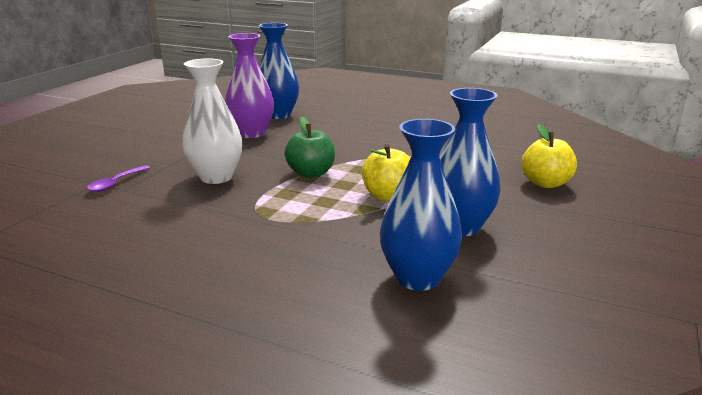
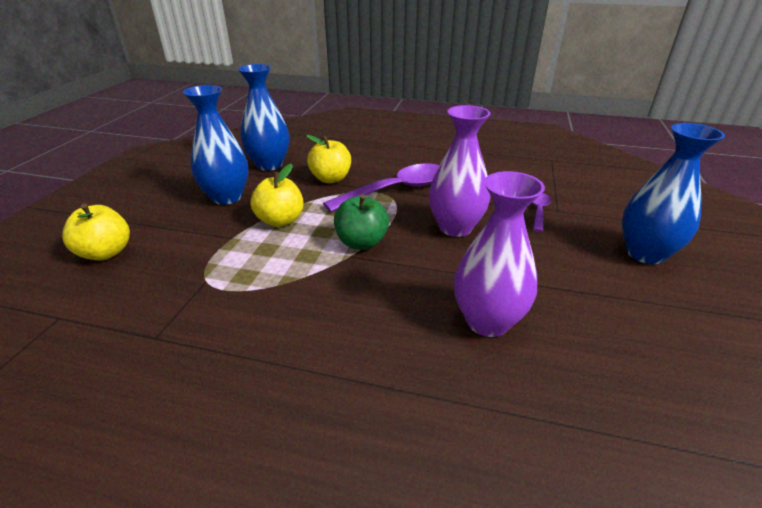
camera: 170 degrees right, 10 degrees up
white vase [182,58,242,184] -> purple vase [429,105,491,237]
blue vase [259,23,299,119] -> blue vase moved to [622,123,725,264]
none -> yellow apple [306,135,351,183]
none -> purple spoon [323,163,439,212]

